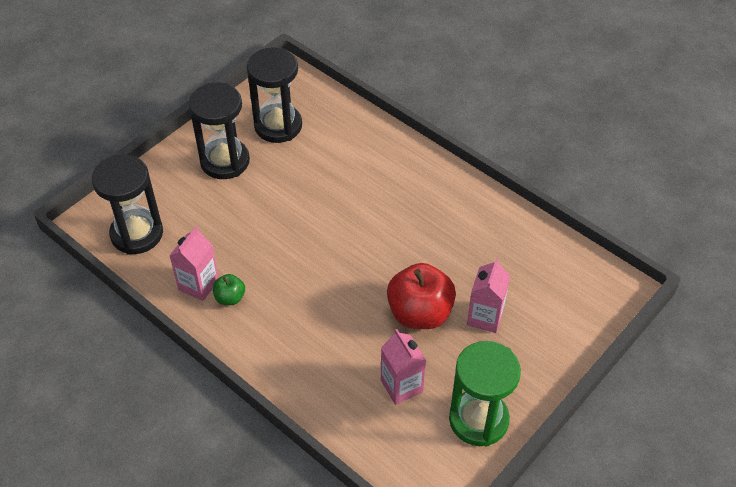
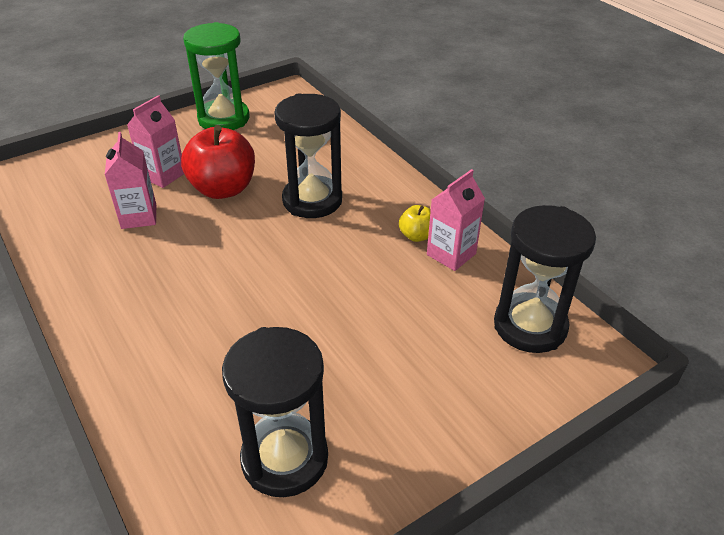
camera: 165 degrees left, 10 degrees down
black hourglass [189,83,250,179] -> black hourglass moved to [274,94,342,218]
green apple [213,274,245,305] -> yellow apple [399,205,431,242]
pink carton [381,329,427,405] -> pink carton moved to [105,132,156,229]

